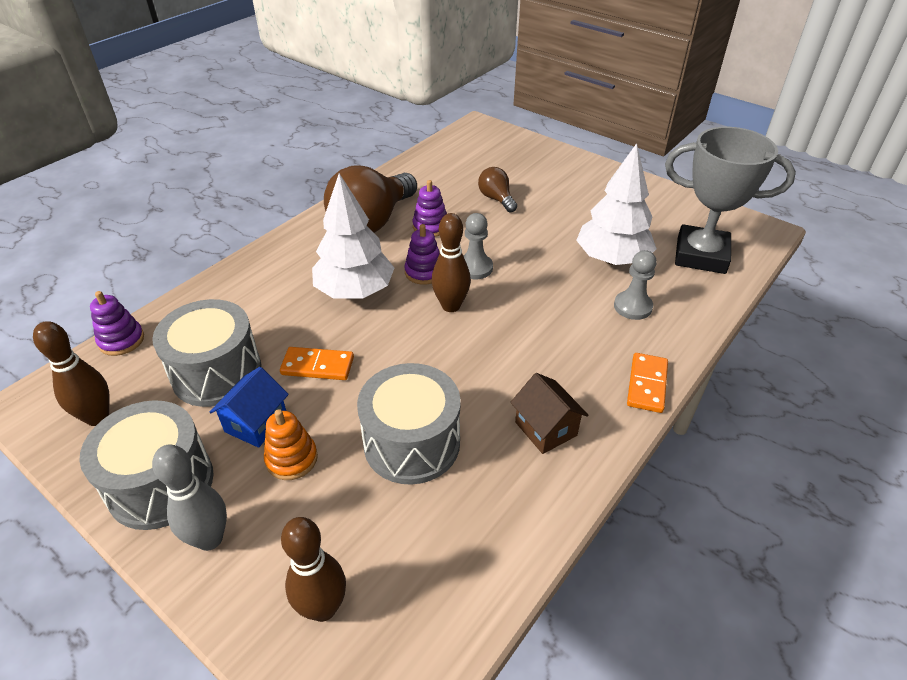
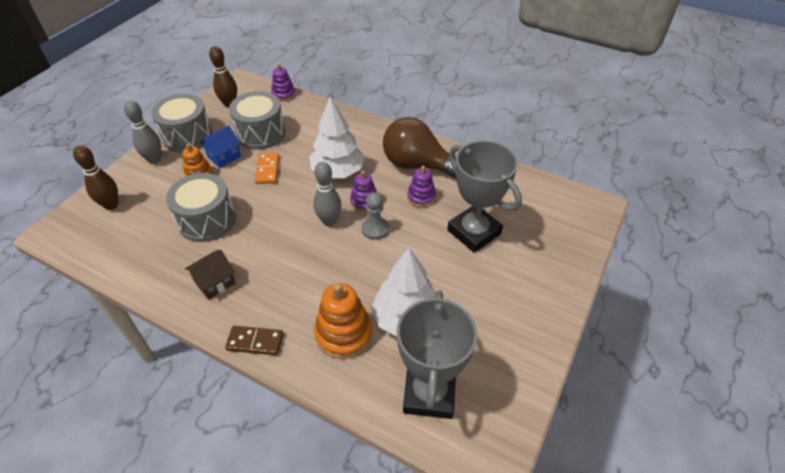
camera: 80 degrees right, 5 degrees up
blue house [210,367,289,448] -> blue house turned 60 degrees counterclockwise [200,126,241,168]
brown bowling pin [432,213,471,312] -> grey bowling pin [313,162,342,226]
brown light bulb [478,167,517,212] -> grey trophy [447,140,522,253]
grey pawn [614,250,657,320] -> orange stacking toy [314,283,372,359]
orange domino [627,353,668,413] -> brown domino [225,326,283,355]

